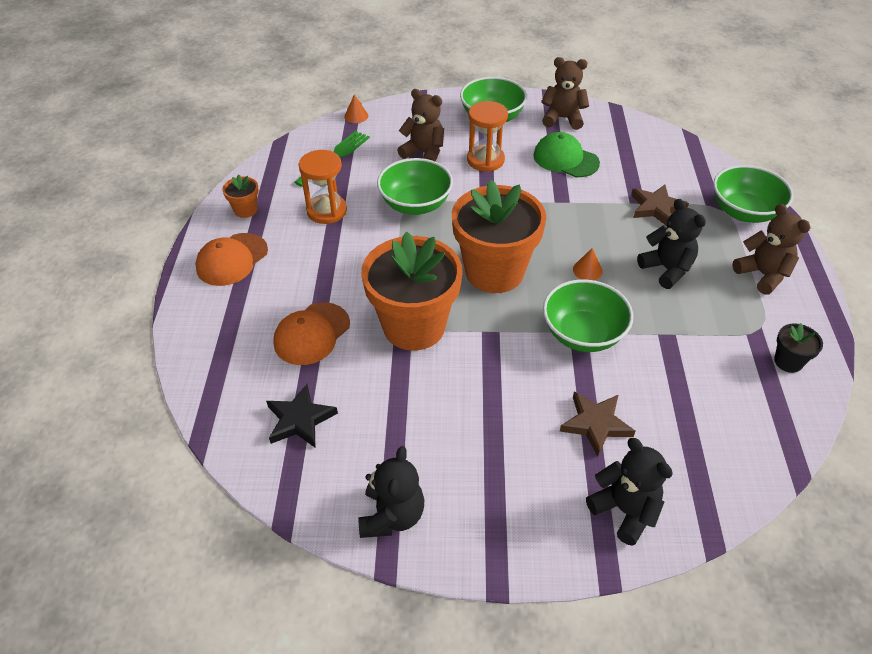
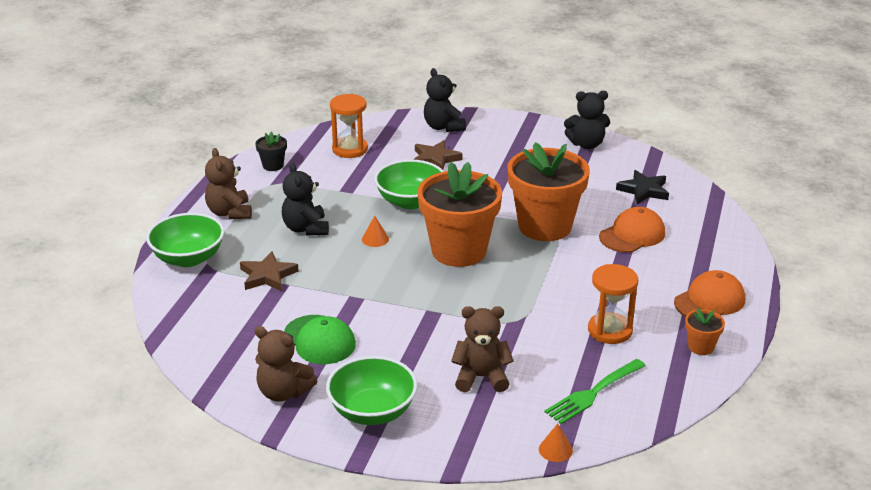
camera: 165 degrees left, 15 degrees down
black teddy bear [359,446,424,538] -> black teddy bear turned 120 degrees counterclockwise [564,91,610,149]
green bowl [377,158,453,215] -> none
brown teddy bear [397,89,444,162] -> brown teddy bear turned 135 degrees clockwise [451,306,513,392]
orange hourglass [467,101,508,172] -> orange hourglass moved to [330,94,368,158]

